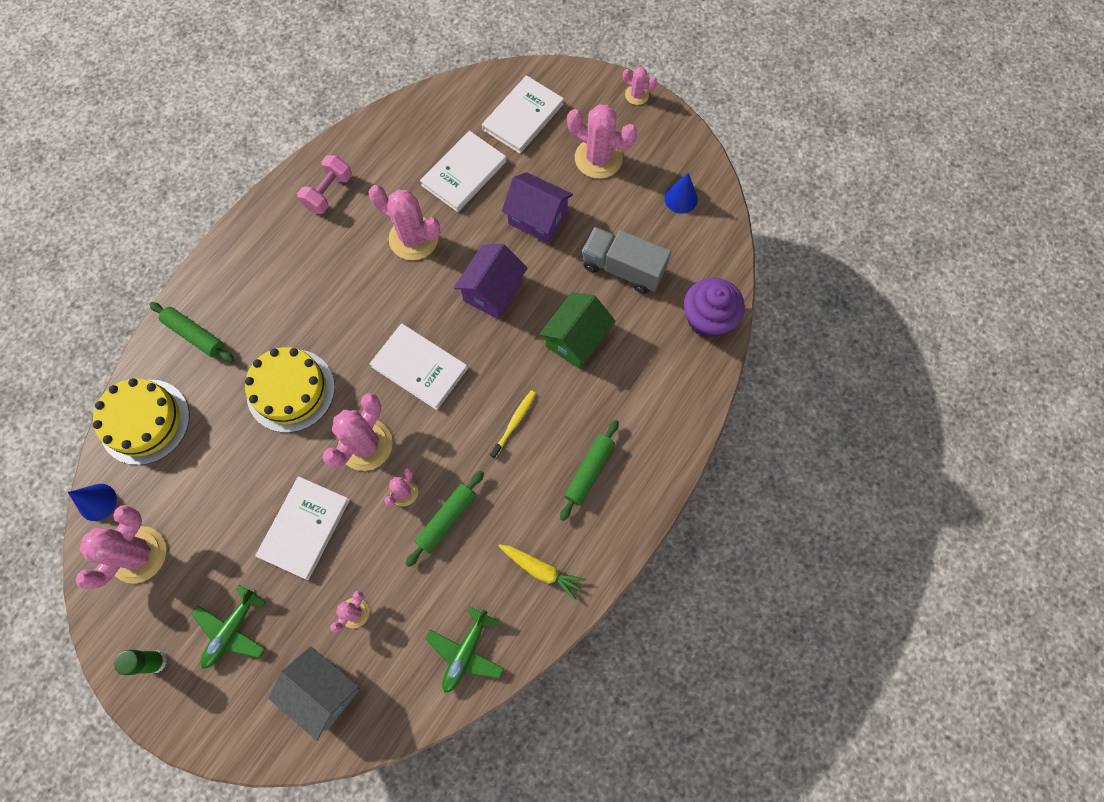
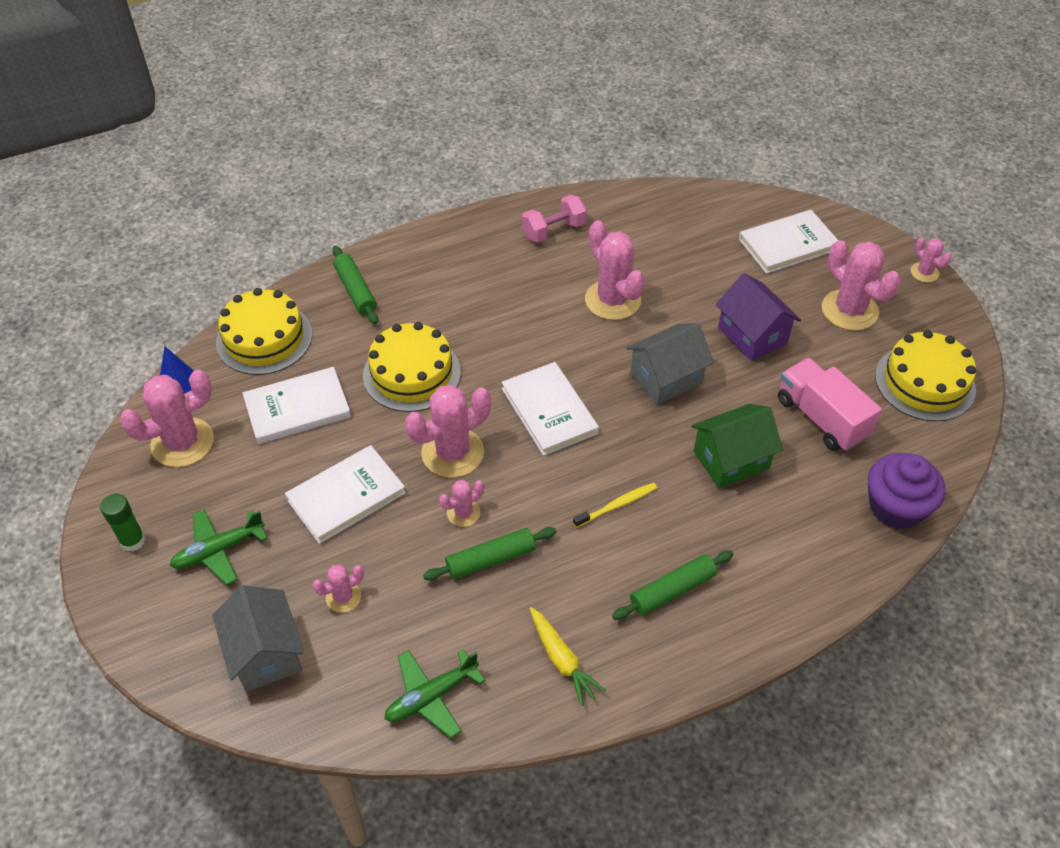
camera: 30 degrees right, 20 degrees down
white book [420,131,506,212] -> white book moved to [242,367,351,444]
purple house [454,244,527,319] -> grey house [626,323,714,405]
grey truck [582,227,671,294] -> pink truck [778,358,882,451]
blue cone [664,173,698,214] -> yellow cake [875,330,976,421]

